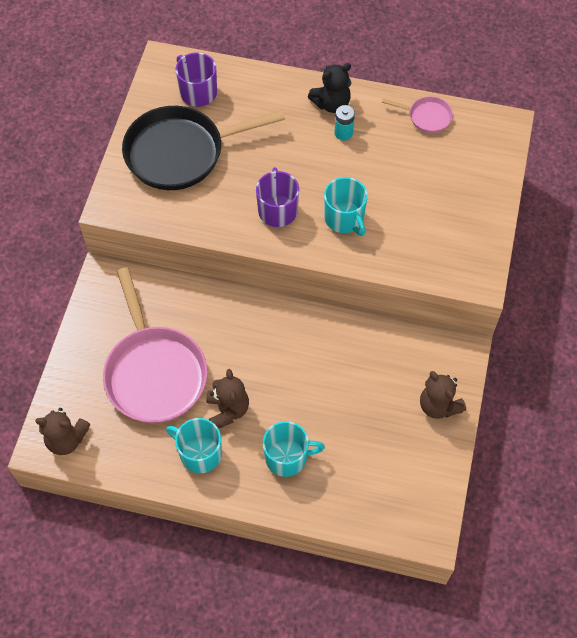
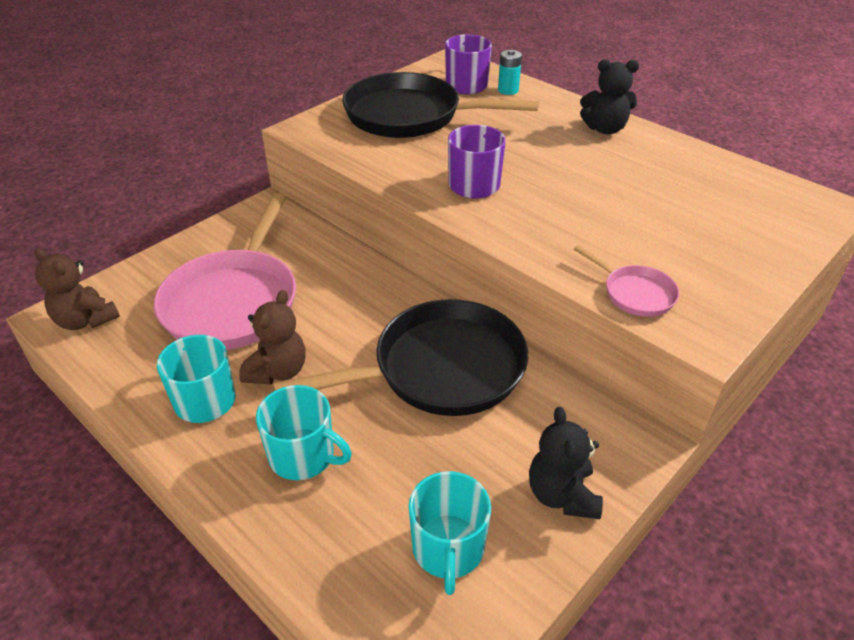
camera: 30 degrees right, 20 degrees down
turquoise mug [324,177,368,236] -> turquoise mug moved to [408,471,491,595]
turquoise battery [335,105,355,140] -> turquoise battery moved to [498,50,522,95]
pink pan [382,96,453,133] -> pink pan moved to [574,245,679,317]
brown teddy bear [420,371,466,419] -> black teddy bear [529,407,603,519]
none -> black pan [273,299,528,416]

